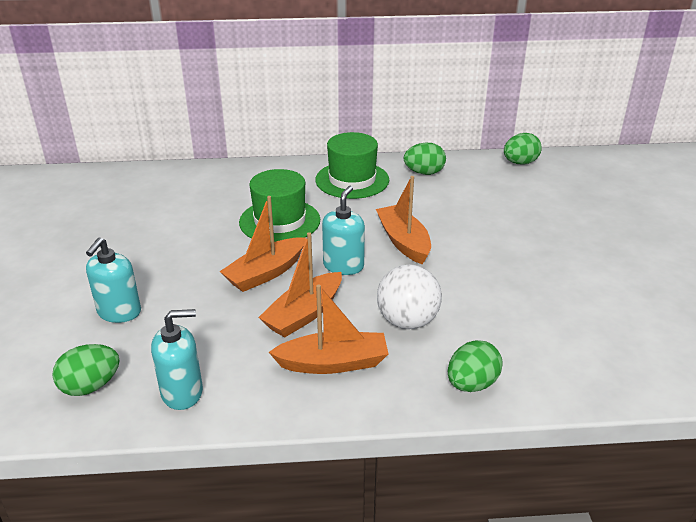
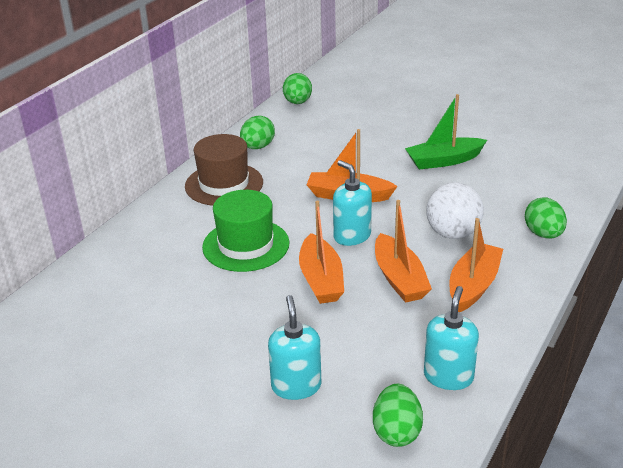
camera: 55 degrees left, 0 degrees up
turquoise soap dispenser [86,237,141,323] -> turquoise soap dispenser turned 150 degrees counterclockwise [268,295,321,400]
green hat [315,132,389,199] -> brown hat [185,134,263,206]
none -> green boat [405,94,487,169]

